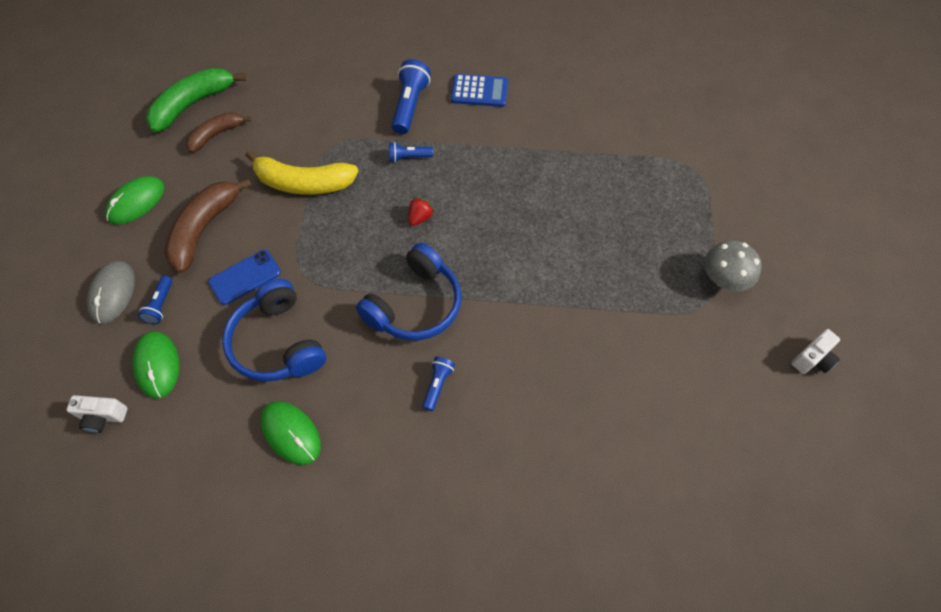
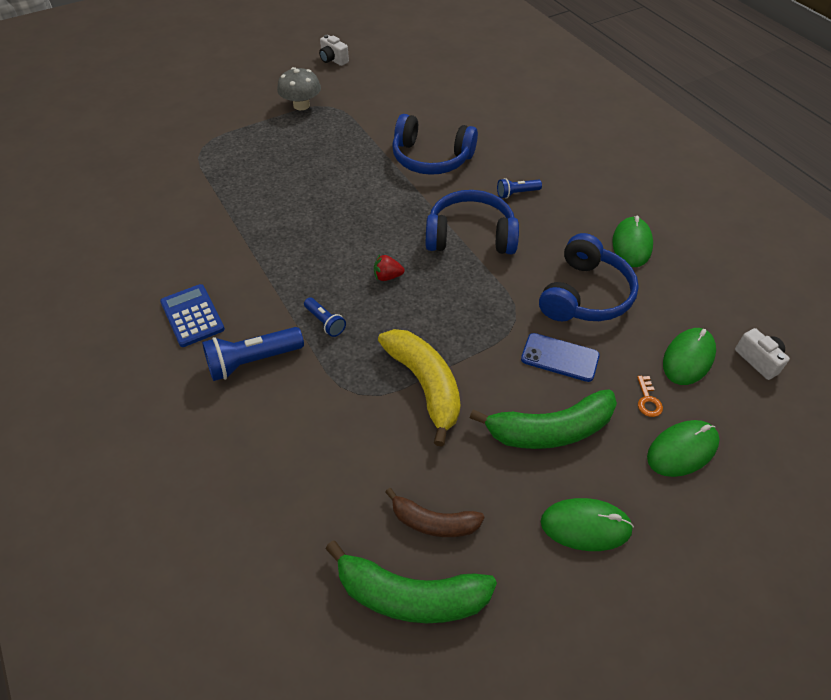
camera: 125 degrees left, 10 degrees down
grey mouse [87,261,135,324] -> green mouse [647,420,719,477]
blue flashlight [138,276,172,324] -> orange key [637,376,663,417]
brown banana [164,178,252,273] -> green banana [470,389,617,449]
white camera [791,329,840,374] -> white camera turned 150 degrees counterclockwise [319,35,349,66]
none -> blue headphones [392,114,478,175]

